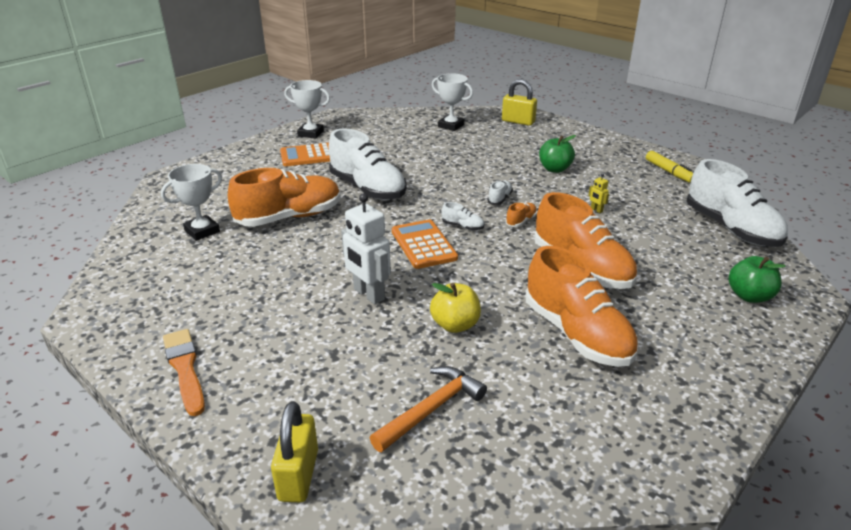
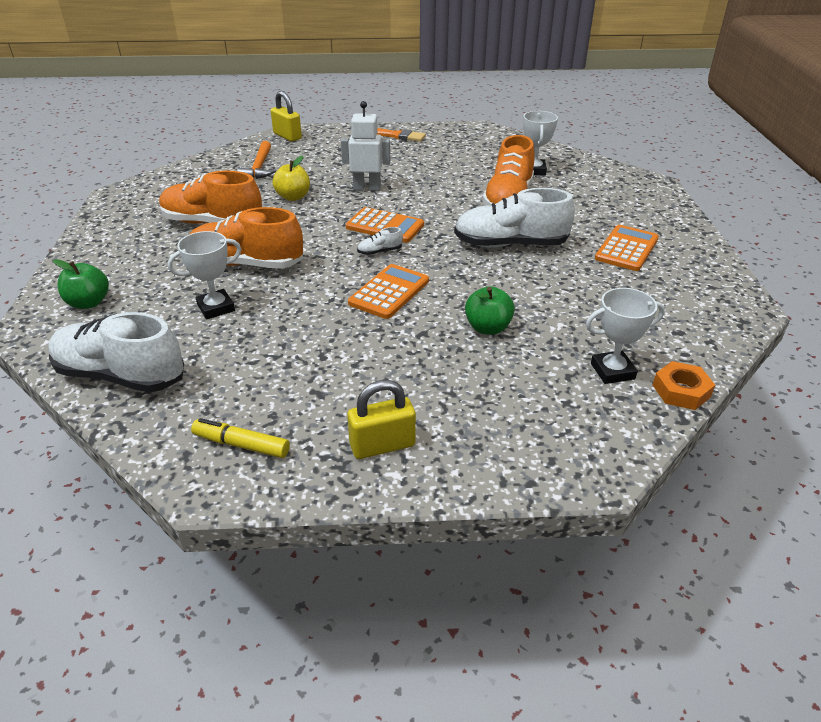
camera: 135 degrees right, 5 degrees up
white trophy [284,80,330,138] -> white trophy moved to [168,231,241,319]
white shoe [488,181,513,205] -> orange calculator [348,264,429,319]
yellow padlock [502,79,537,126] -> yellow padlock moved to [347,380,416,459]
orange shoe [506,202,537,227] -> none
green apple [539,135,576,173] -> green apple moved to [465,286,515,335]
yellow robot [588,174,609,213] -> none
none -> orange nut [653,361,715,410]

